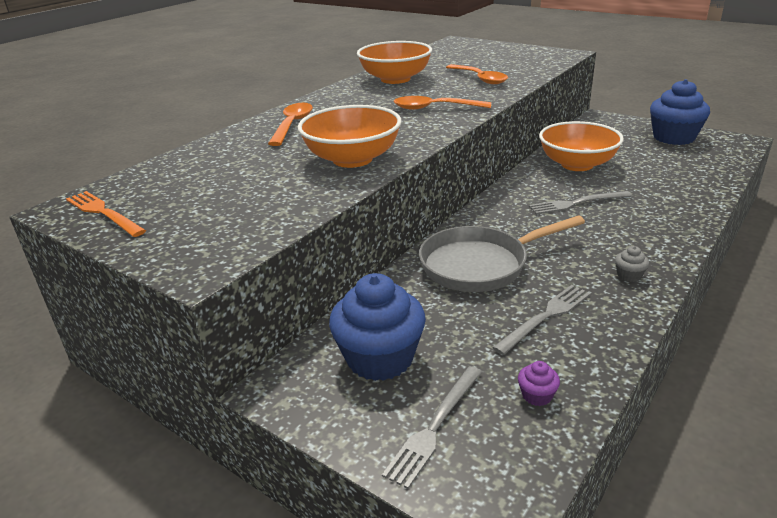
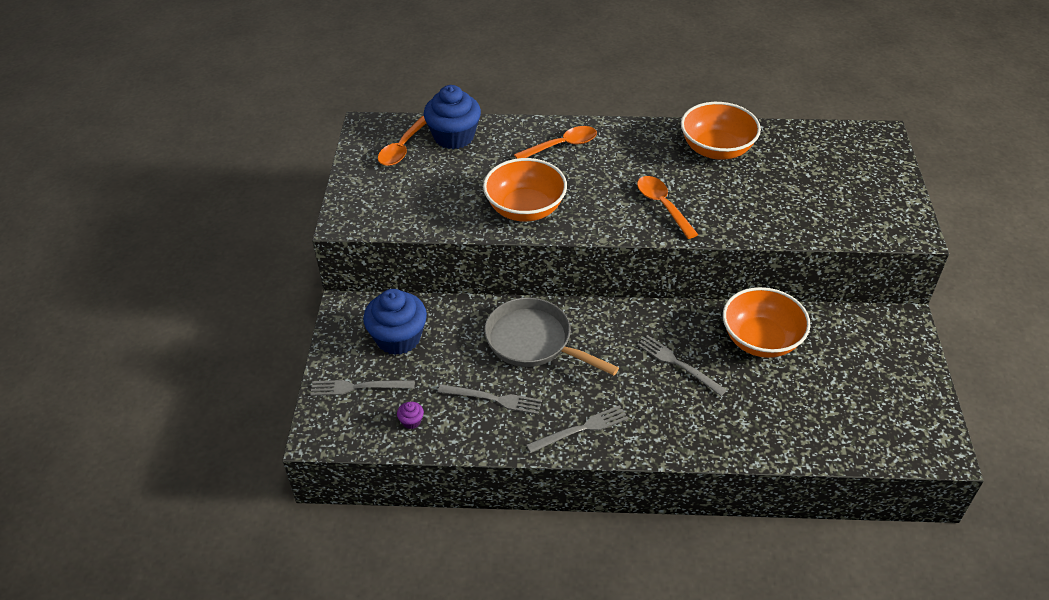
camera: 55 degrees right, 15 degrees up
orange fork [66,191,146,237] -> none
orange spoon [446,64,508,84] -> orange spoon moved to [378,116,426,166]
grey cupcake [615,246,649,282] -> grey fork [526,405,628,453]
blue cupcake [650,79,710,145] -> blue cupcake moved to [424,85,481,149]

